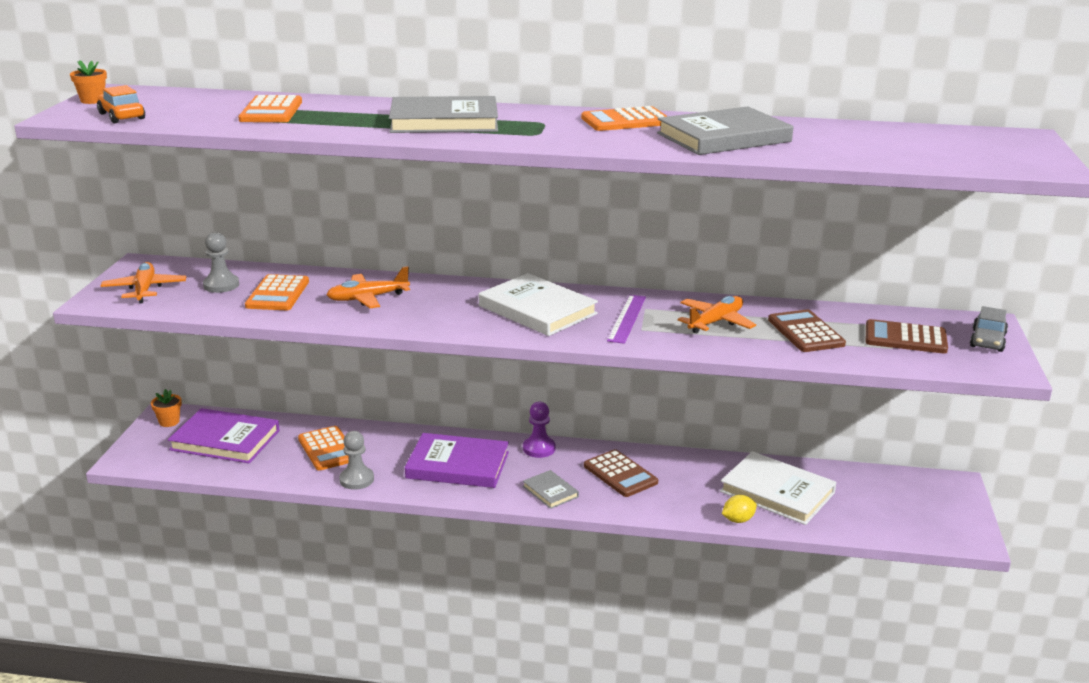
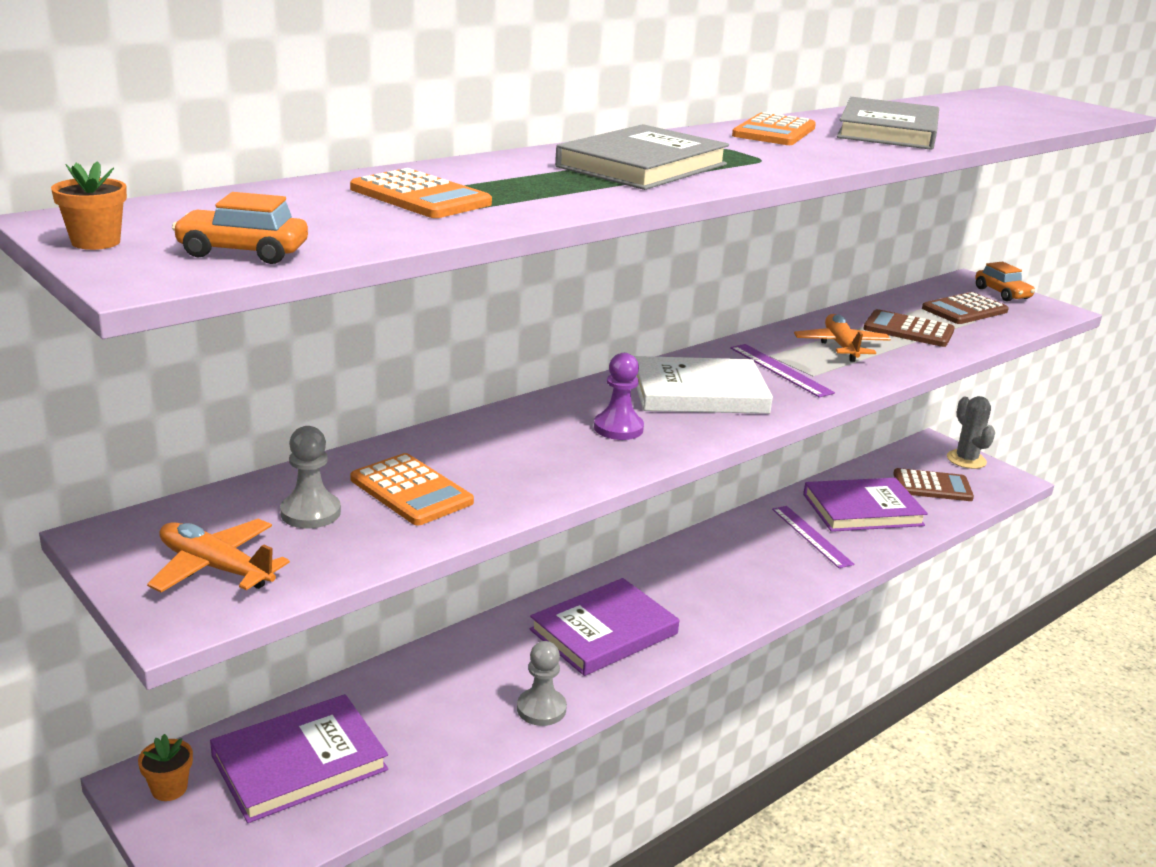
camera: 50 degrees left, 0 degrees up
orange calculator [298,426,349,471] -> none
orange plane [326,266,410,308] -> none
purple pawn [523,402,555,458] -> purple pawn moved to [594,353,644,440]
grey book [523,470,579,509] -> none
brown calculator [584,449,658,497] -> brown calculator moved to [893,468,974,501]
white book [720,451,836,525] -> purple book [803,478,928,532]
yellow lemon [722,495,757,523] -> none
grey car [970,306,1008,352] -> orange car [975,262,1035,301]
none -> purple ruler [772,506,854,568]
none -> grey cactus [947,396,995,469]

